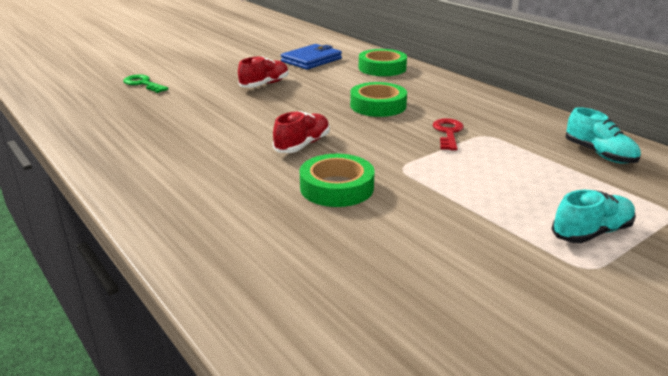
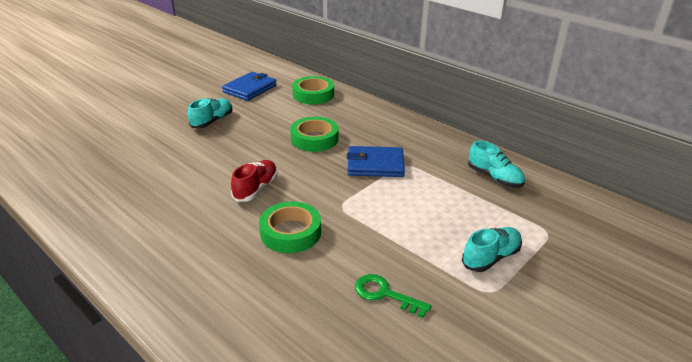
camera: 10 degrees left, 5 degrees up
green key [123,74,168,93] -> green key moved to [355,274,431,318]
red shoe [238,56,289,88] -> turquoise shoe [188,98,232,128]
red key [433,118,464,151] -> blue wallet [347,146,405,177]

